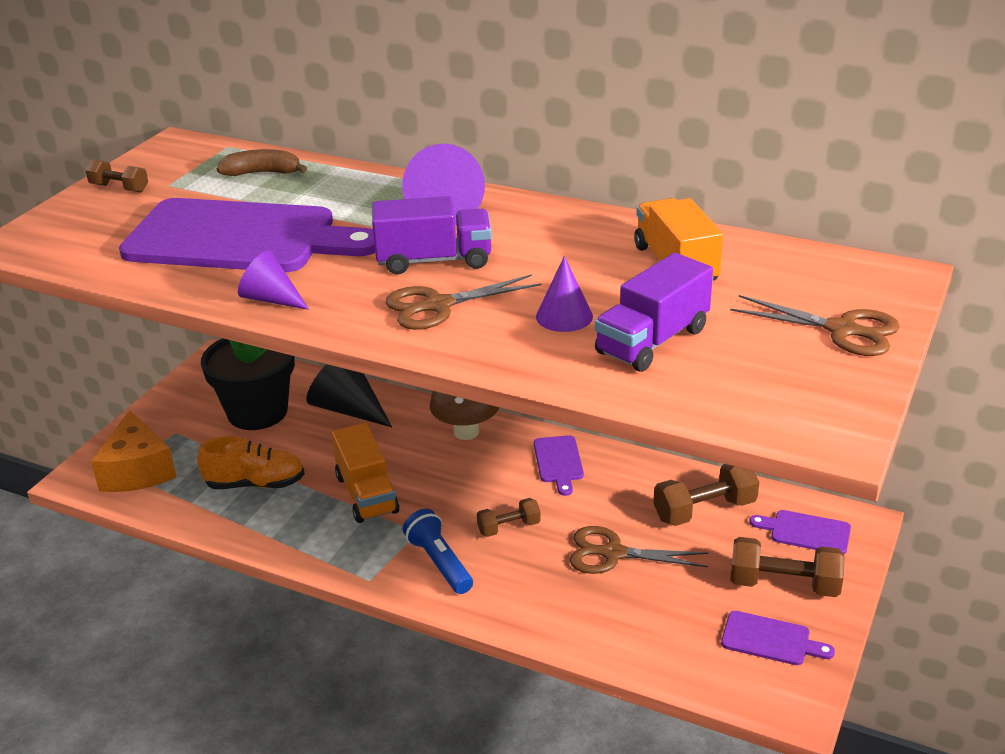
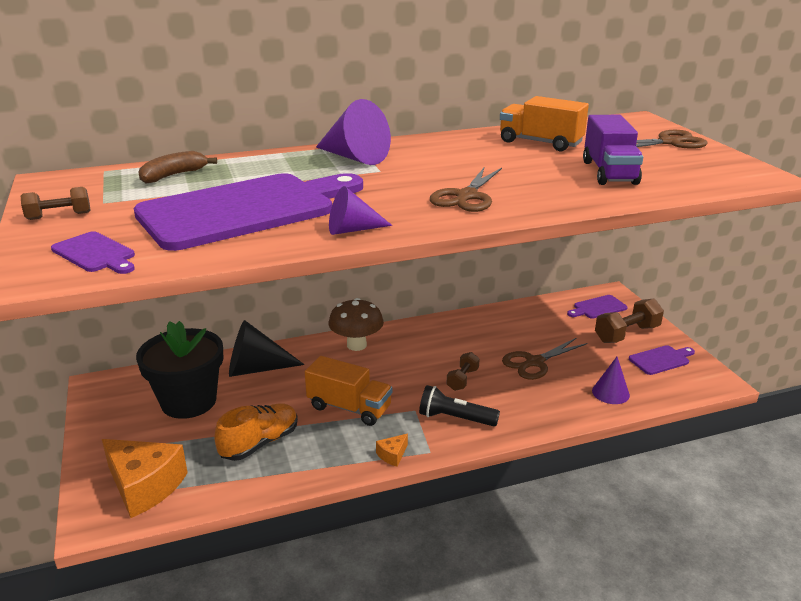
camera: 45 degrees left, 5 degrees down
purple truck [372,196,492,274] -> none
blue flashlight [403,509,473,594] -> black flashlight [419,385,500,427]
purple cutting board [534,435,584,496] -> purple cutting board moved to [51,231,135,274]
purple cone [536,256,593,332] -> purple cone moved to [592,357,630,404]
brown dumbbell [654,464,759,526] -> none
none -> orange cheese [376,434,408,467]

